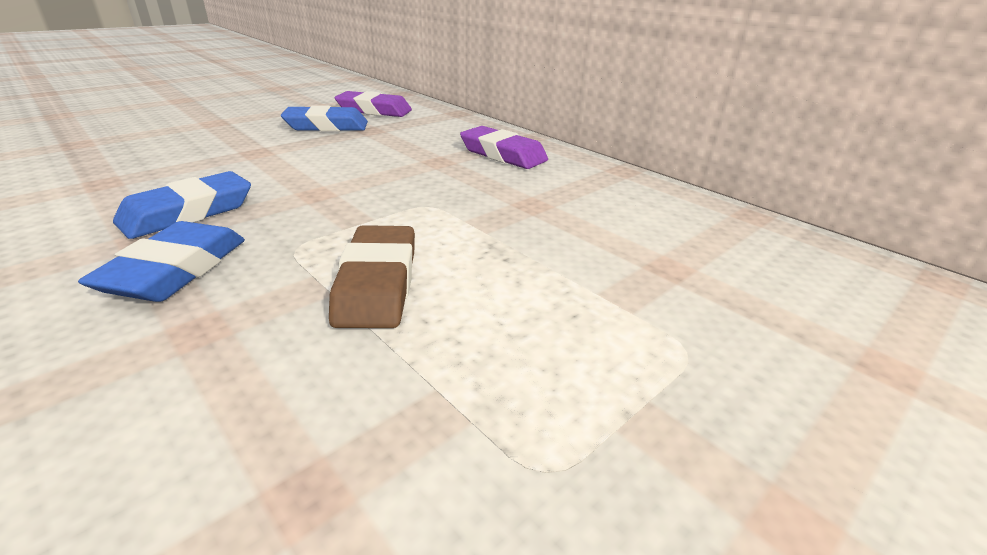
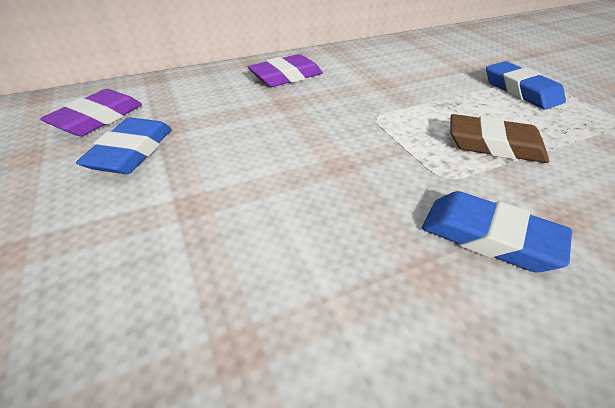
camera: 70 degrees left, 10 degrees up
blue eraser [113,171,251,239] -> blue eraser moved to [486,61,566,110]

